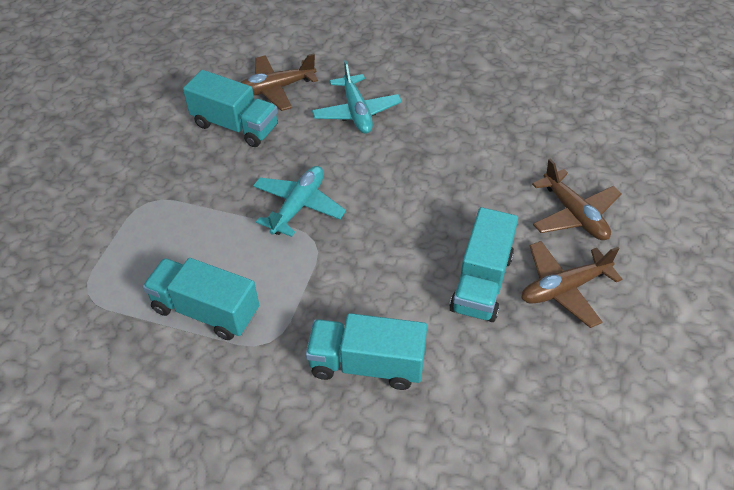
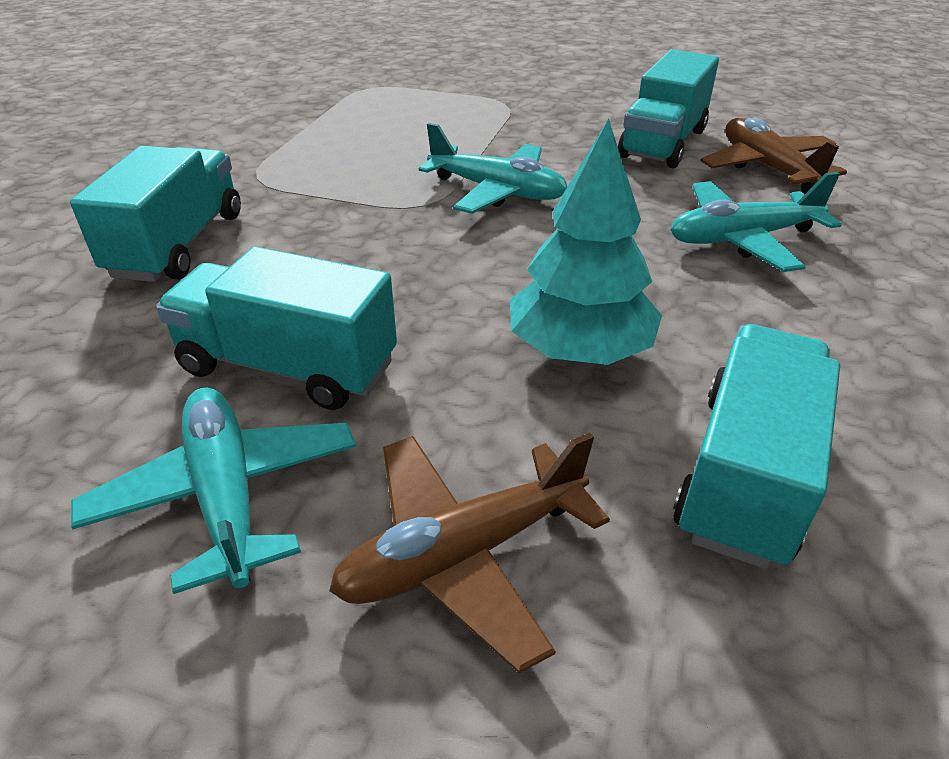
camera: 90 degrees right, 10 degrees down
turquoise truck [143,258,259,340] -> turquoise truck moved to [673,324,840,569]
brown plane [521,241,622,328] -> turquoise plane [71,387,356,594]
none -> turquoise tree [510,118,662,365]

